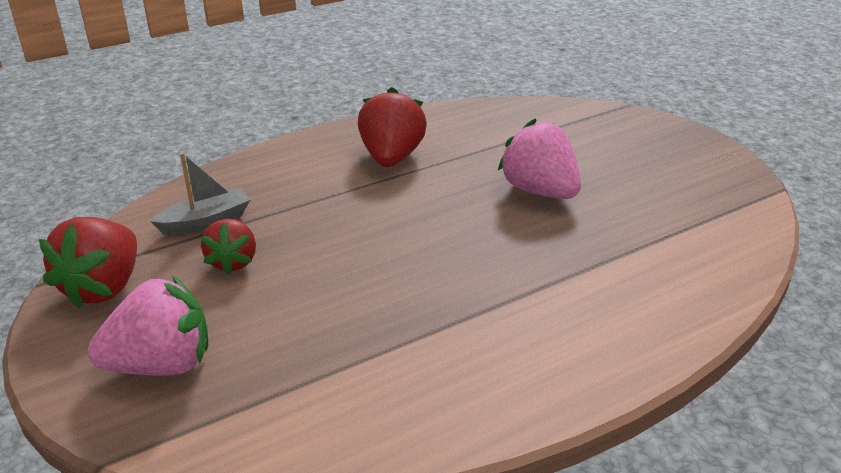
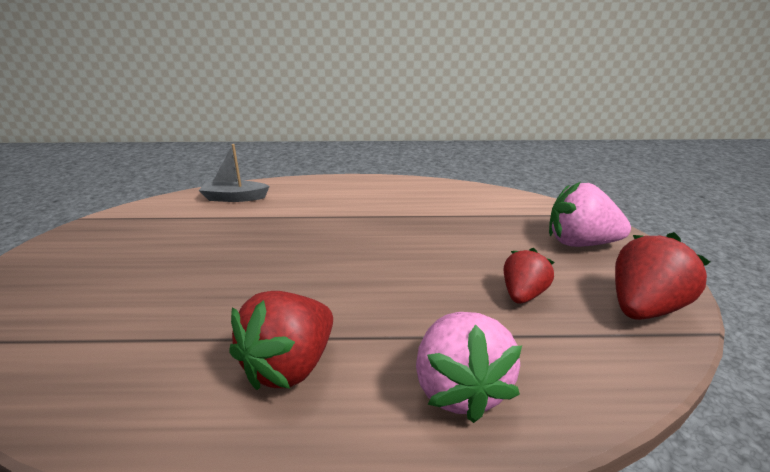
camera: 150 degrees left, 5 degrees down
grey boat [150,152,250,235] -> grey boat moved to [199,144,270,202]
pink strawberry [498,118,581,199] -> pink strawberry moved to [416,312,522,423]

